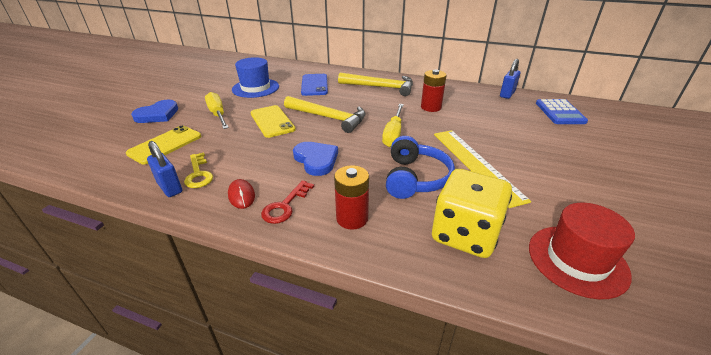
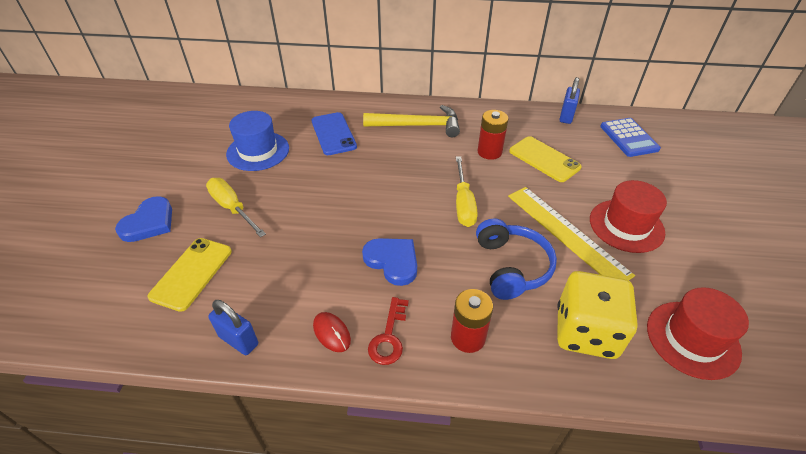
camera: 15 degrees left, 10 degrees up
yellow key [184,153,213,188] -> none
yellow phone [251,105,296,138] -> yellow phone moved to [509,136,582,182]
yellow hammer [284,96,366,133] -> none
none -> red hat [590,180,667,253]

